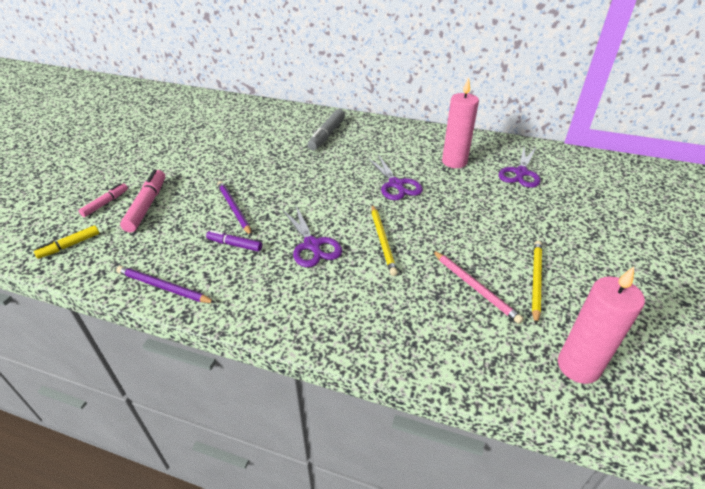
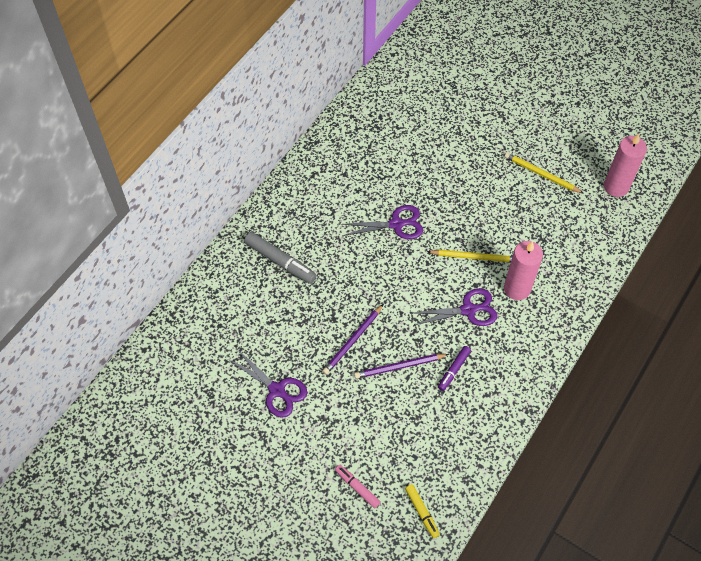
camera: 75 degrees left, 20 degrees up
purple pencil [116,266,215,303] -> purple pencil moved to [322,304,383,375]
pink marker [120,169,165,233] -> none
pink pencil [432,250,524,324] -> none
pink candle [442,78,479,168] -> pink candle moved to [504,241,543,300]
purple scissors [499,147,541,188] -> purple scissors moved to [228,349,307,417]

